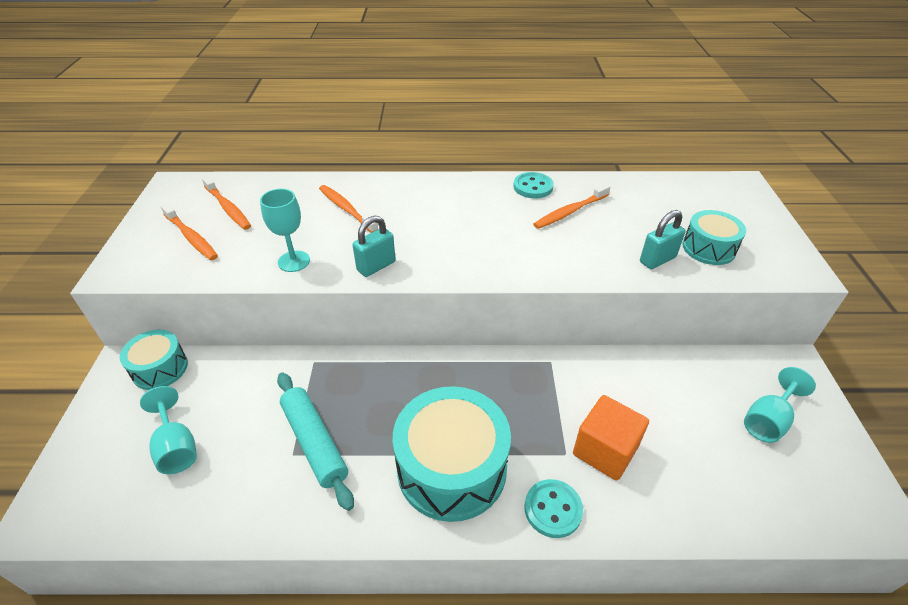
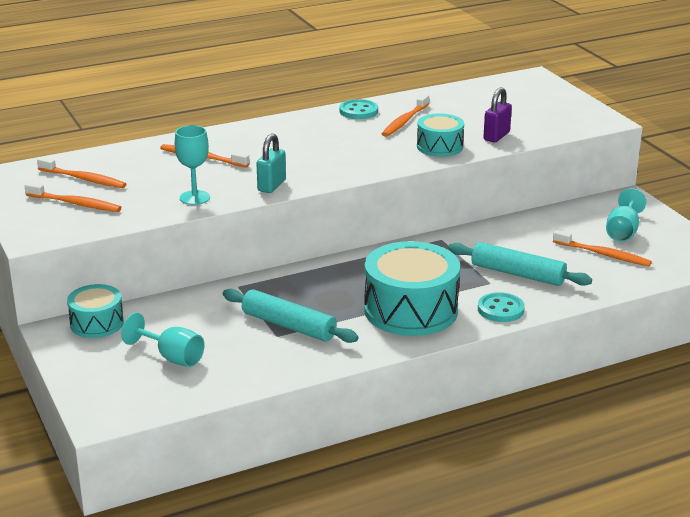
camera: 25 degrees left, 15 degrees down
orange cube [573,395,649,481] -> turquoise rolling pin [448,242,592,286]
turquoise padlock [640,210,686,269] -> purple padlock [484,87,512,142]
turquoise drum [682,210,746,265] -> turquoise drum moved to [417,113,464,157]
none -> orange toothbrush [553,230,652,266]

